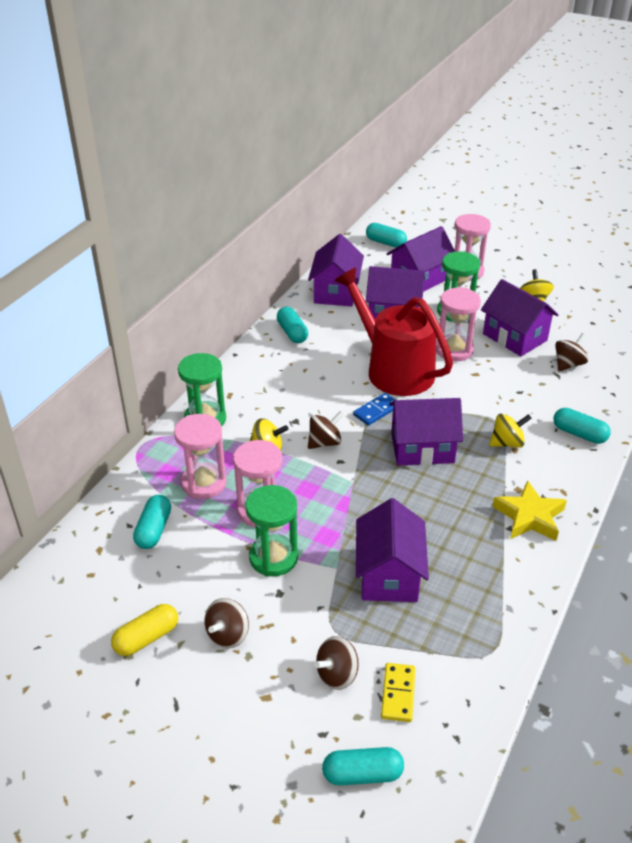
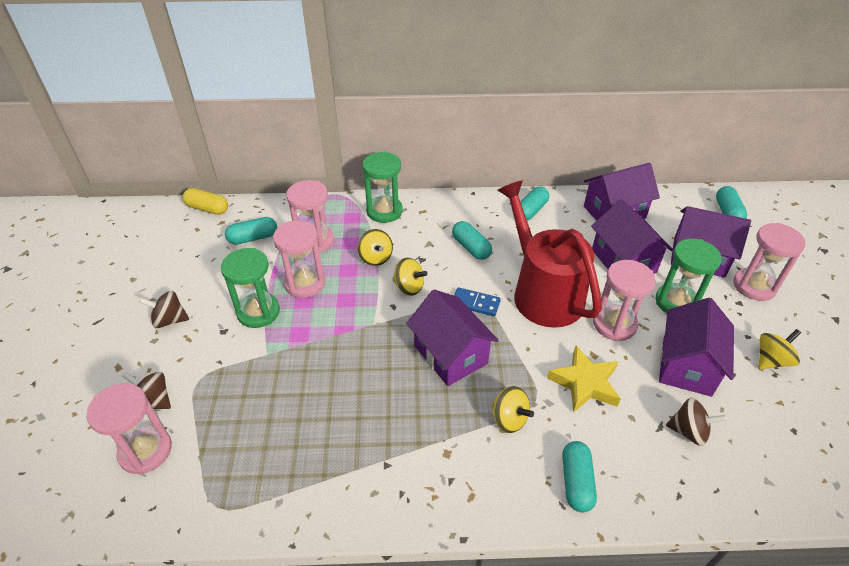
camera: 60 degrees right, 5 degrees up
yellow capsule [111,604,178,656] -> yellow capsule moved to [183,188,228,215]
brown spinning top [308,411,344,449] -> yellow spinning top [392,257,428,296]
turquoise capsule [322,747,404,786] -> turquoise capsule moved to [452,221,492,260]
red watering can [335,268,453,396] -> red watering can turned 45 degrees counterclockwise [497,181,602,328]
purple house [356,498,429,602] -> none
yellow domino [381,663,415,722] -> pink hourglass [86,383,172,475]
yellow star [492,480,567,541] -> yellow star moved to [547,346,621,413]

